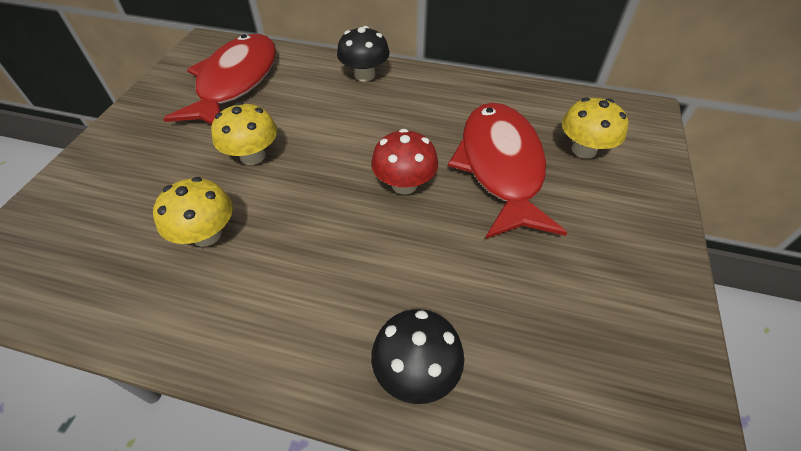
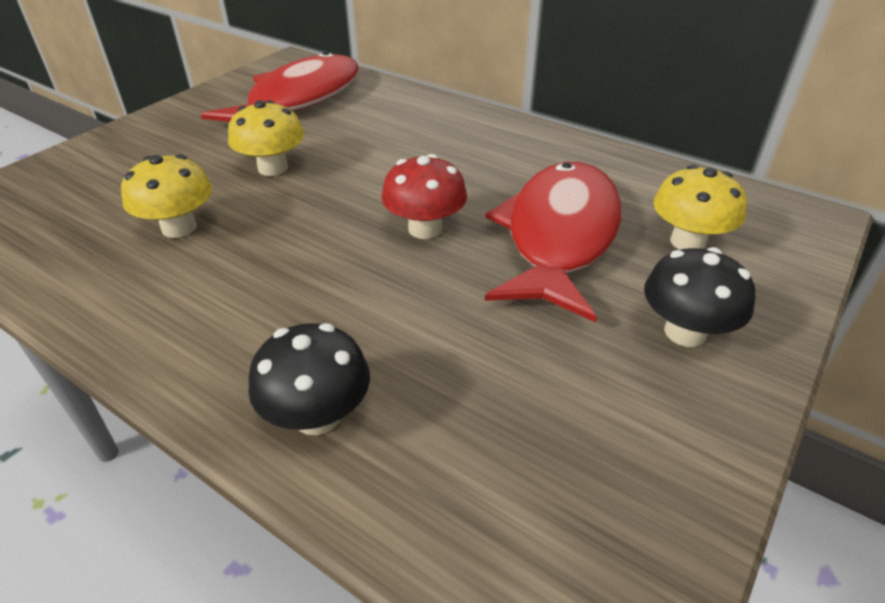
camera: 20 degrees right, 10 degrees down
black mushroom [337,26,390,81] -> black mushroom moved to [644,247,755,347]

